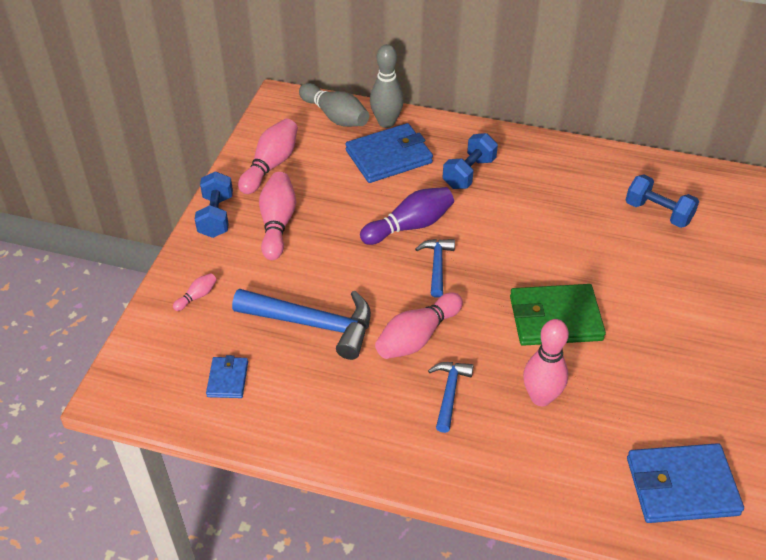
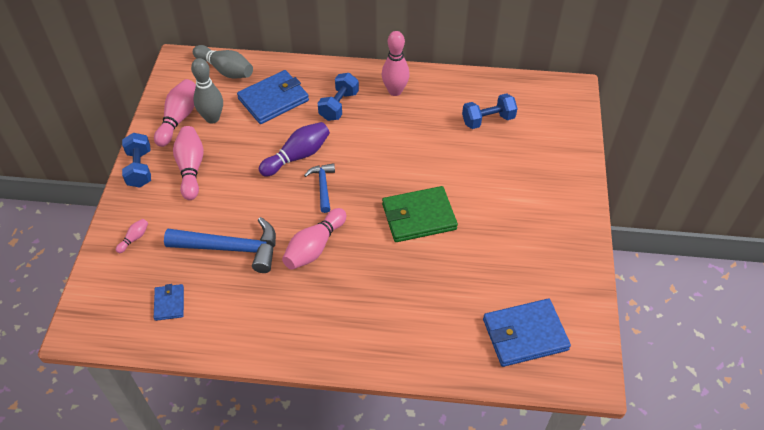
camera: 10 degrees left, 5 degrees up
grey bowling pin [370,44,404,128] -> grey bowling pin moved to [191,58,223,123]
blue hammer [428,362,474,433] -> none
pink bowling pin [523,319,569,406] -> pink bowling pin moved to [382,31,410,96]
blue dumbbell [626,174,699,228] -> blue dumbbell turned 45 degrees counterclockwise [462,93,518,129]

